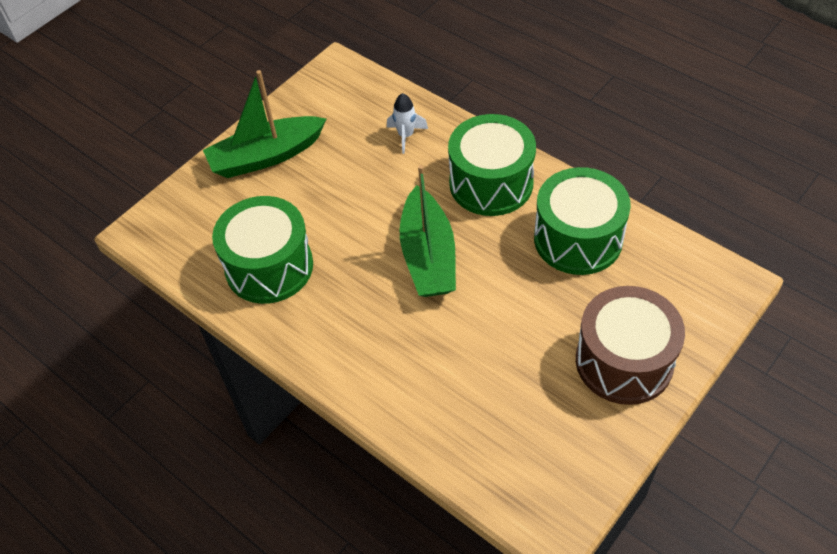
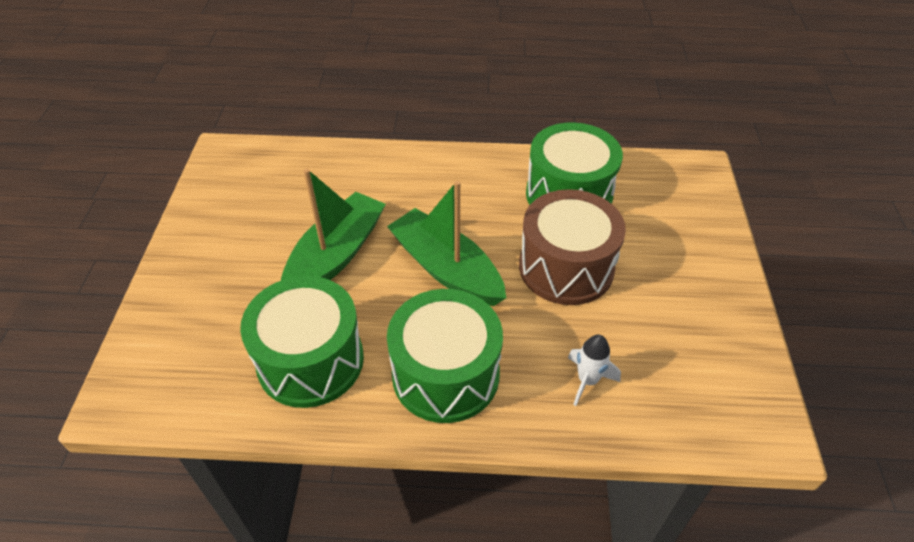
camera: 140 degrees right, 5 degrees down
green boat [203,70,326,178] -> green boat moved to [281,168,386,280]
brown drum [576,286,685,405] -> brown drum moved to [519,189,626,305]

